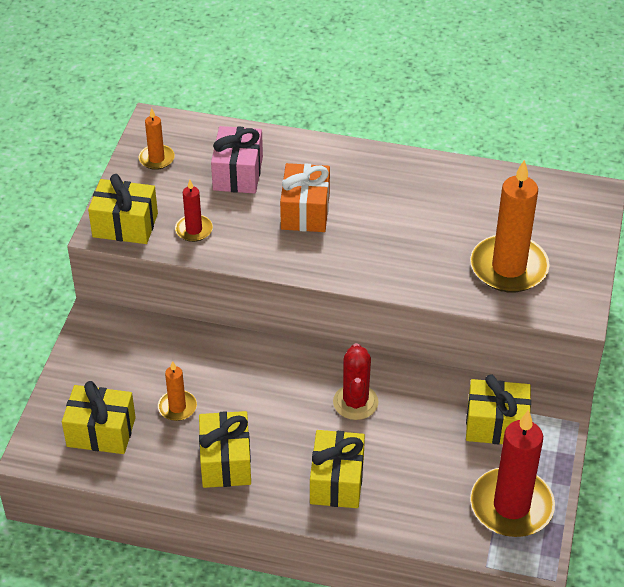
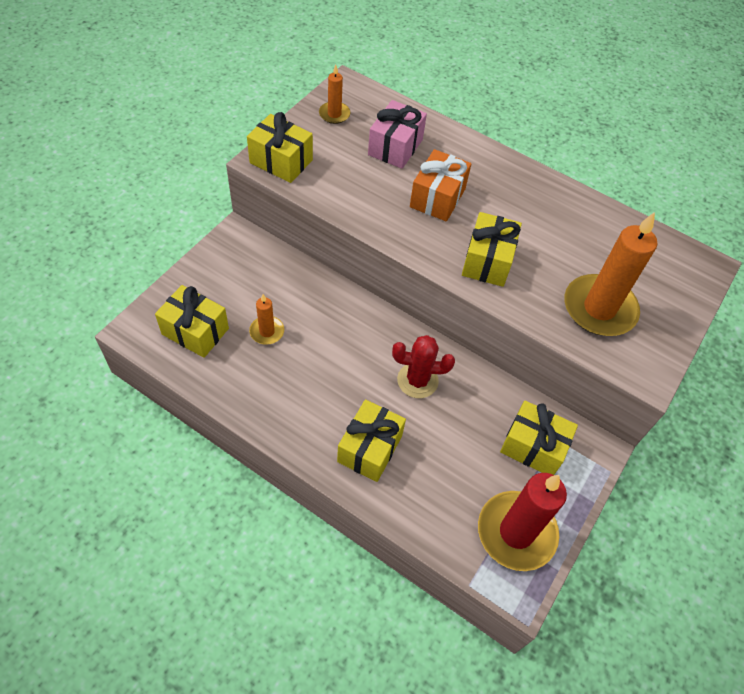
camera: 15 degrees right, 10 degrees up
red candle [175,180,213,242] -> none
yellow gift [199,411,251,488] -> yellow gift moved to [462,212,522,287]
red cactus [333,343,379,420] -> red cactus turned 75 degrees clockwise [392,335,455,398]

